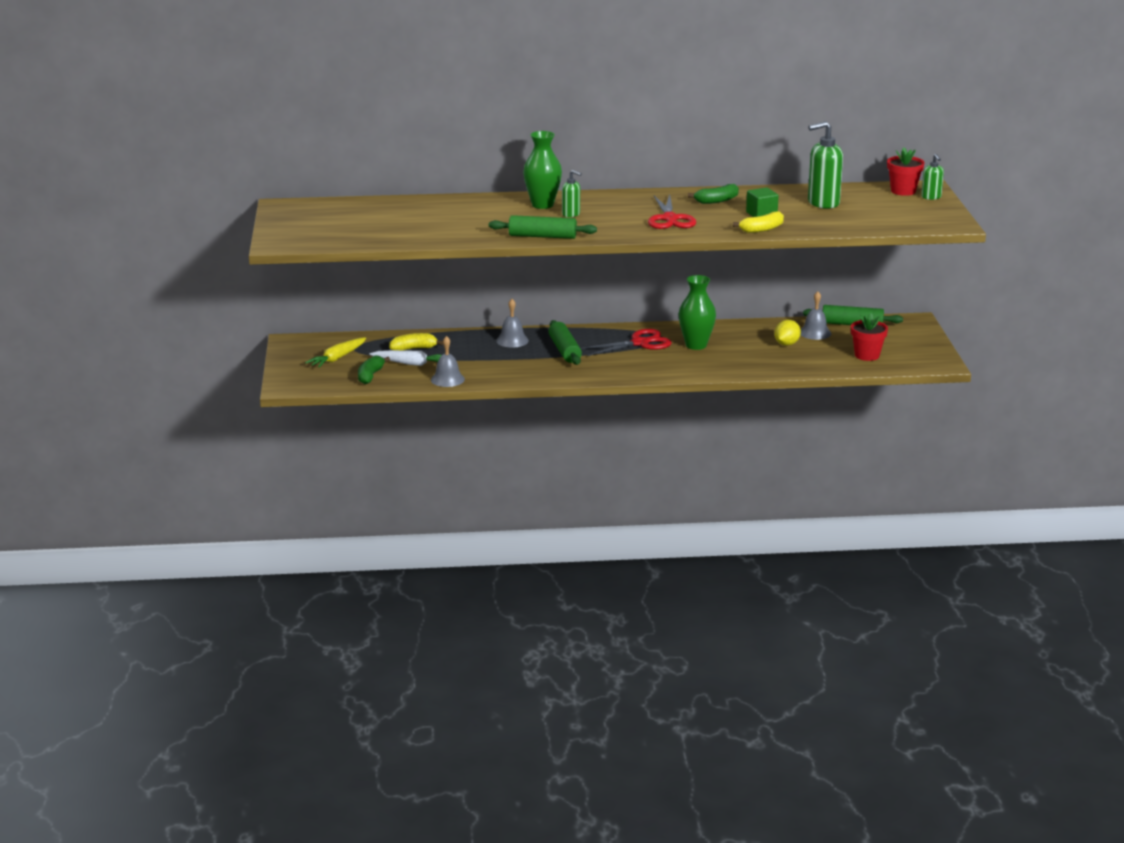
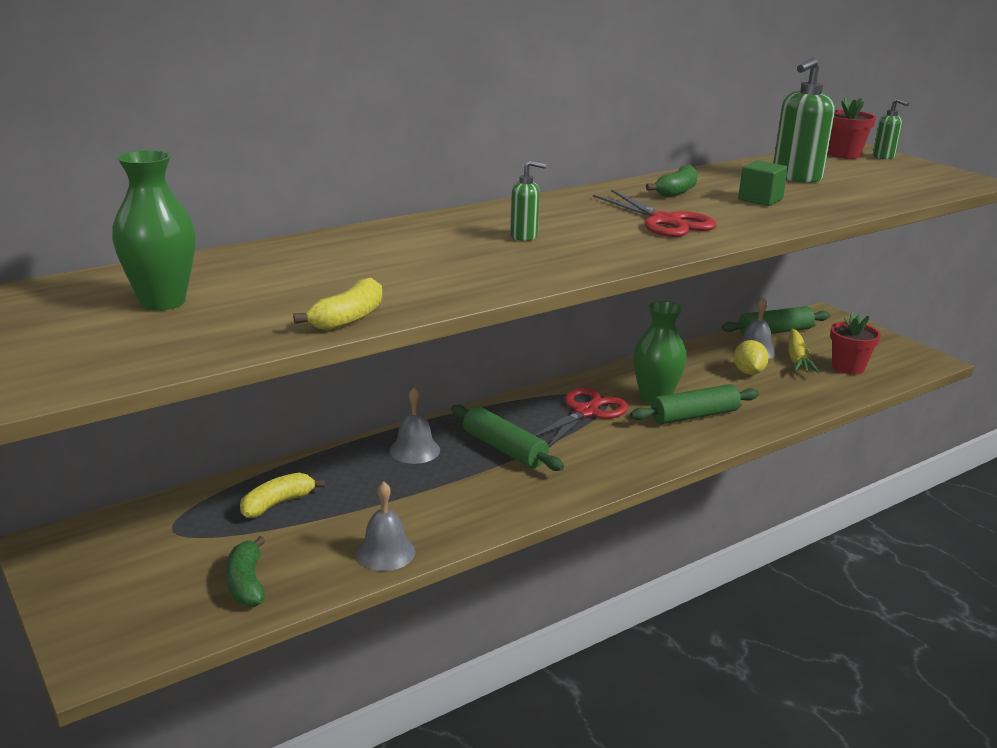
camera: 30 degrees left, 0 degrees up
yellow carrot [305,337,366,368] -> yellow carrot moved to [788,329,820,373]
white carrot [370,350,442,366] -> none
green rolling pin [489,215,597,239] -> green rolling pin moved to [630,384,759,424]
green vase [523,131,562,209] -> green vase moved to [112,150,196,311]
yellow banana [733,211,784,233] -> yellow banana moved to [293,278,382,330]

